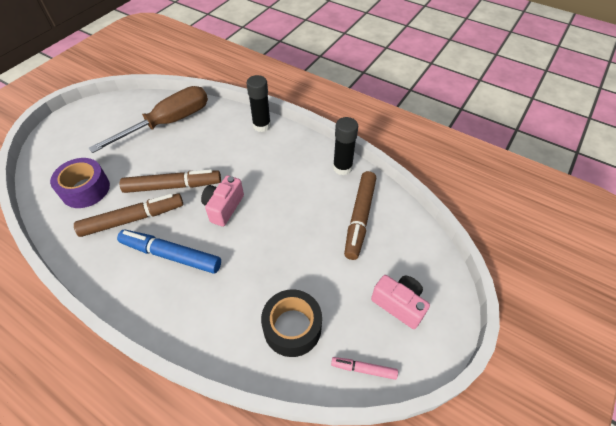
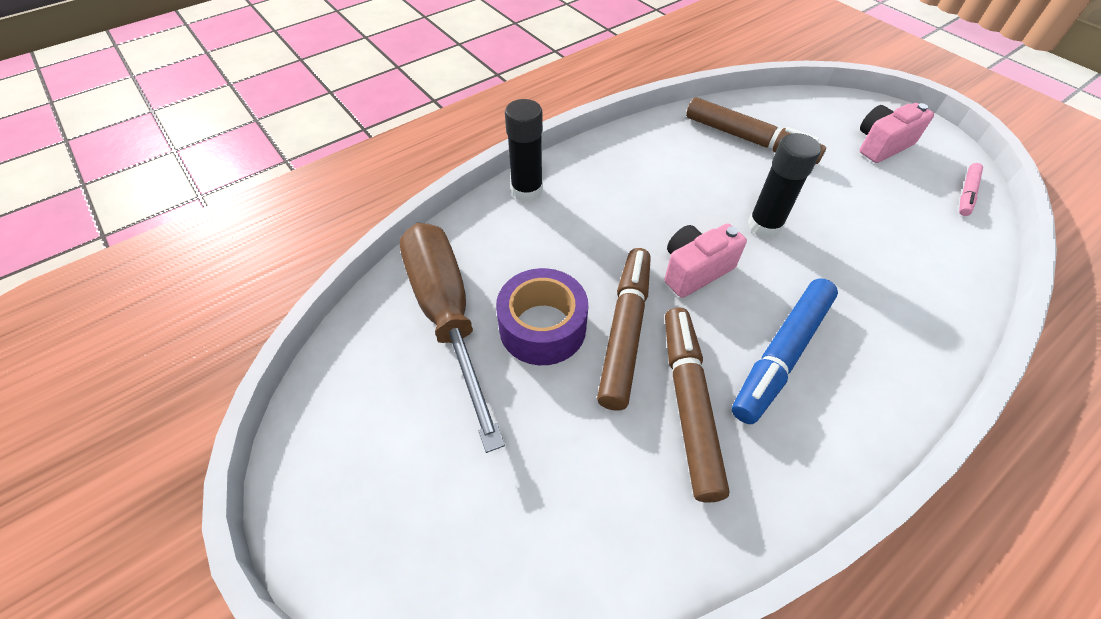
camera: 70 degrees left, 0 degrees up
purple tape [50,158,110,208] -> purple tape moved to [496,268,588,365]
pink camera [201,175,244,226] -> pink camera turned 105 degrees clockwise [664,224,747,298]
black tape [261,289,322,357] -> none
black glue stick [333,117,358,175] -> black glue stick moved to [748,133,821,238]

